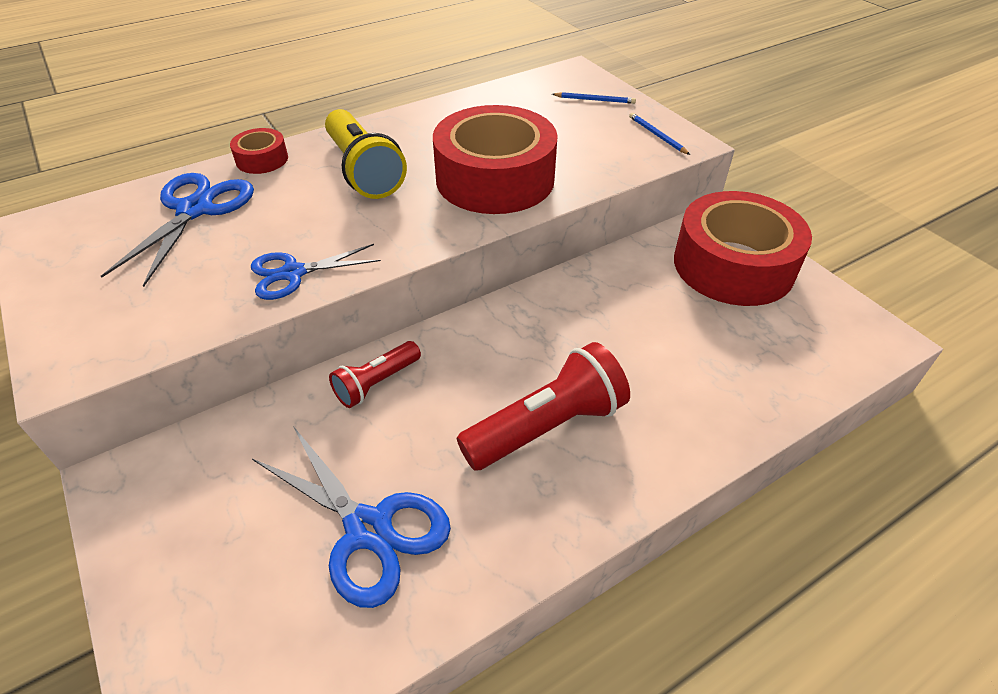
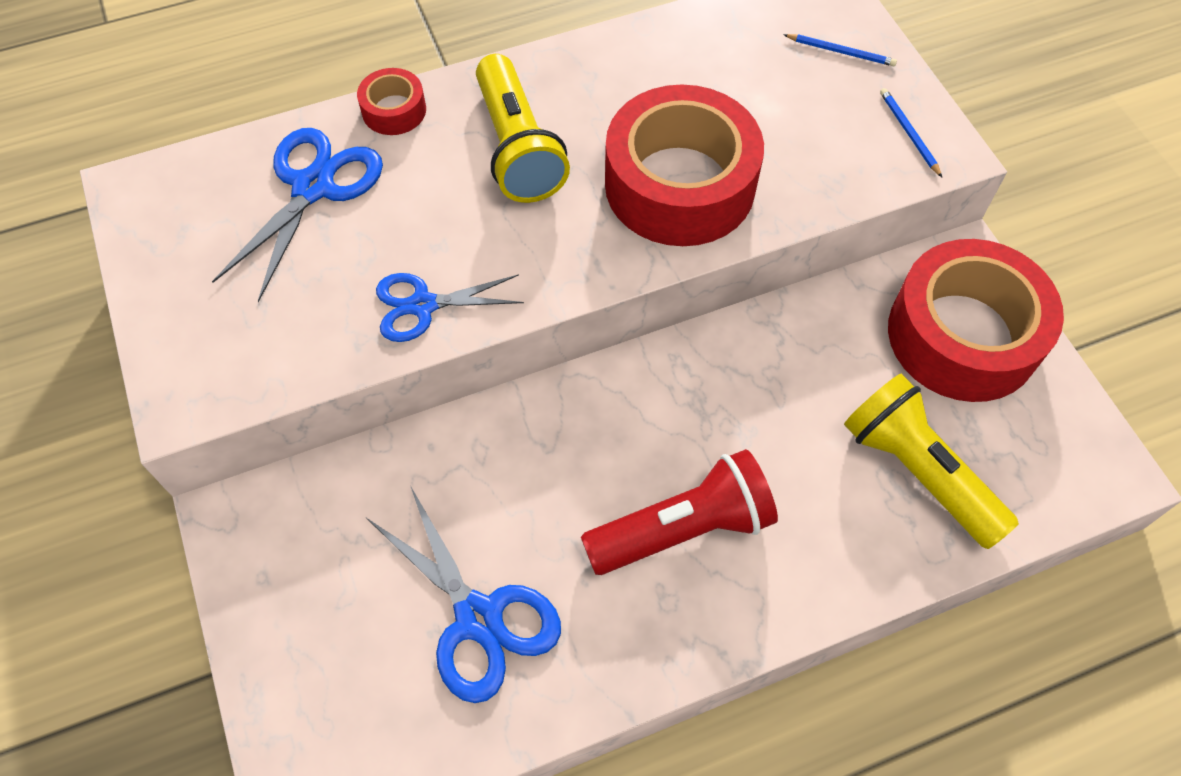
camera: 10 degrees right, 15 degrees up
red flashlight [329,341,421,408] -> none
none -> yellow flashlight [844,374,1019,549]

